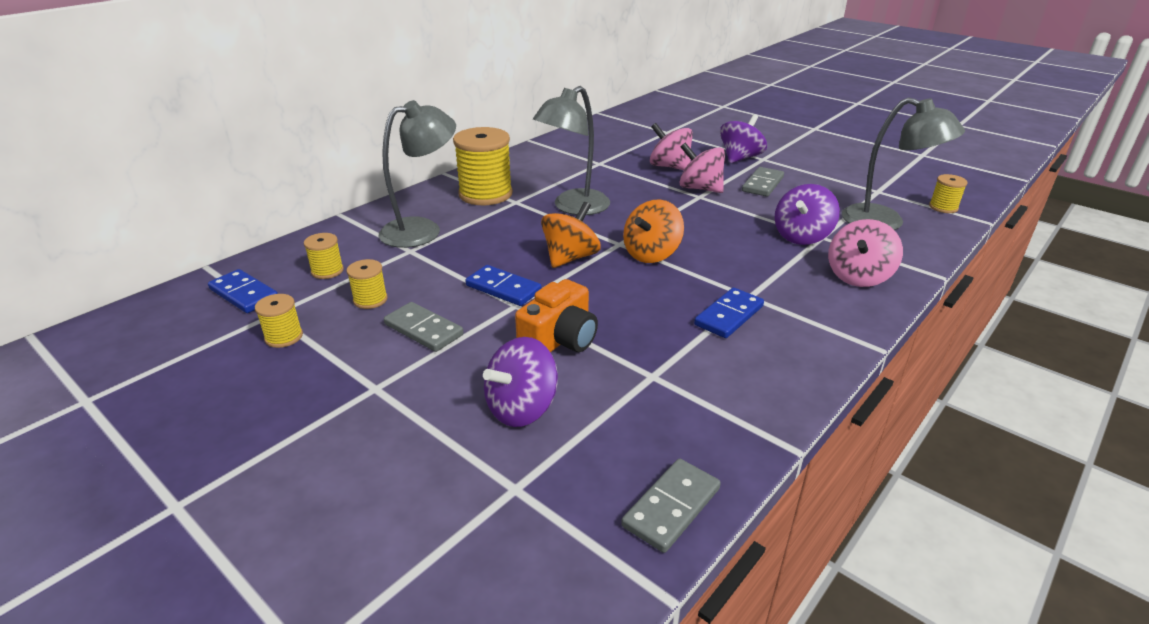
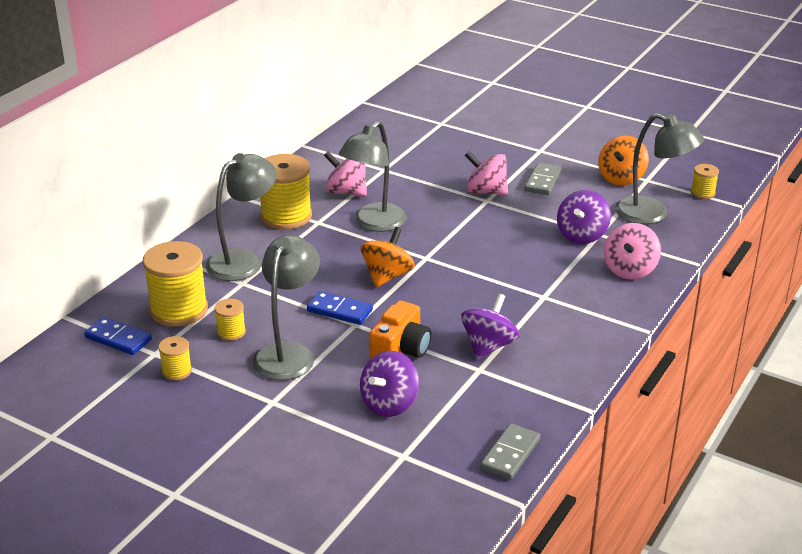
camera: 10 degrees left, 0 degrees up
yellow spool [304,233,344,279] -> yellow spool [143,241,208,327], size x2.06
grey domino [384,302,464,352] -> grey lamp [253,235,320,381]
orange spinning top [623,199,684,263] -> orange spinning top moved to [598,136,649,186]
pink spinning top [650,123,693,170] -> pink spinning top moved to [324,151,367,197]
blue domino [694,287,764,338] -> none
purple spinning top [720,114,767,163] -> purple spinning top moved to [461,293,520,359]

